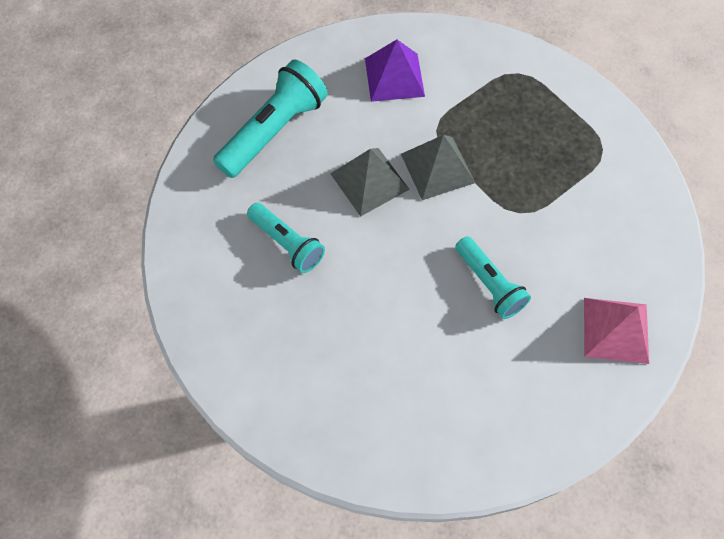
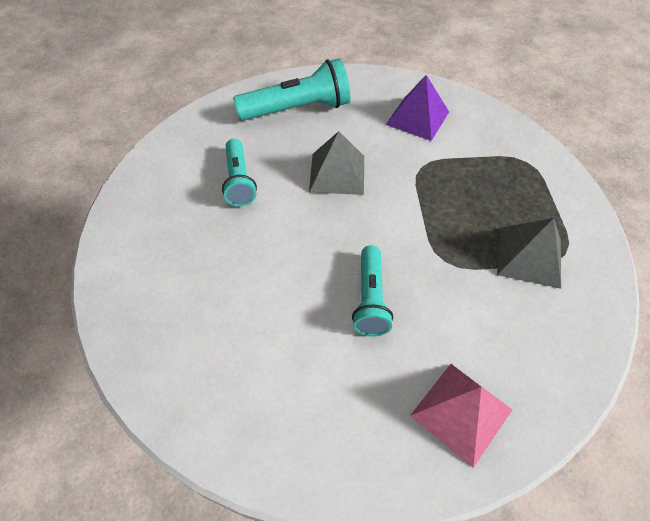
camera: 35 degrees right, 10 degrees down
grey pyramid [401,135,475,200] -> grey pyramid moved to [497,218,561,289]

